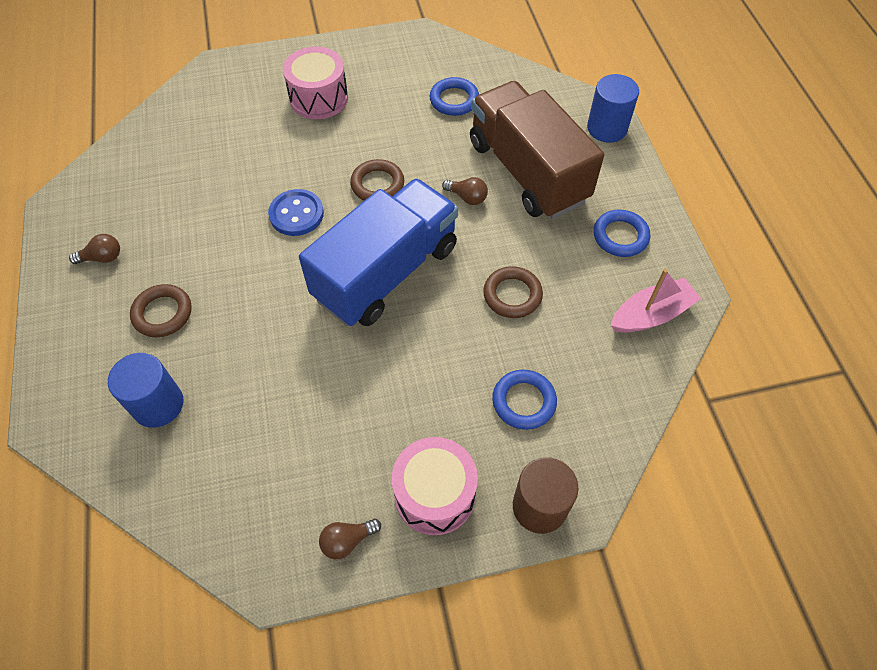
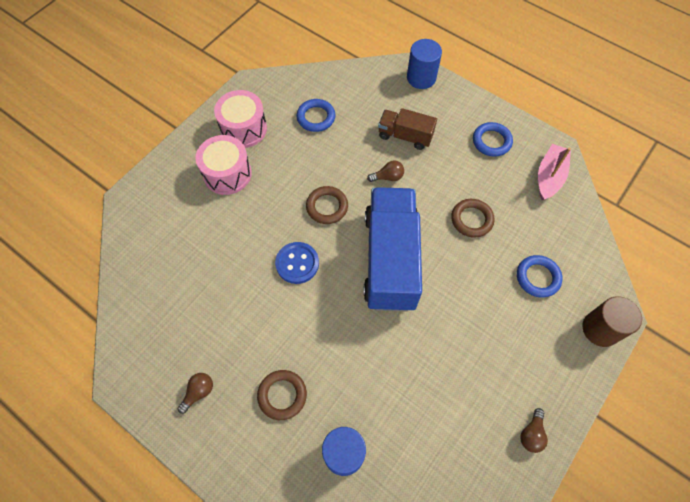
camera: 40 degrees left, 5 degrees up
pink drum [392,437,478,535] -> pink drum moved to [214,90,267,148]
brown truck [470,81,604,219] -> brown truck [378,108,437,150], size x0.51

